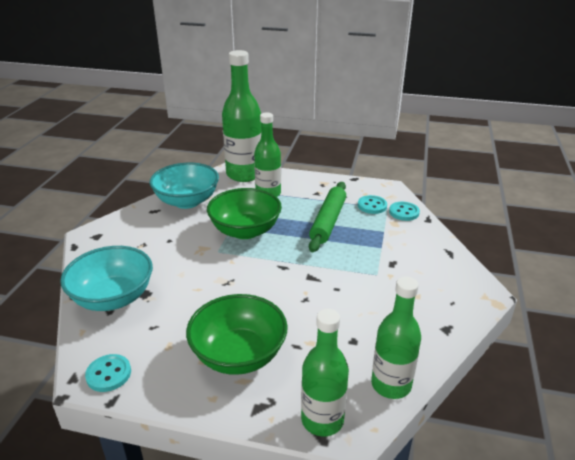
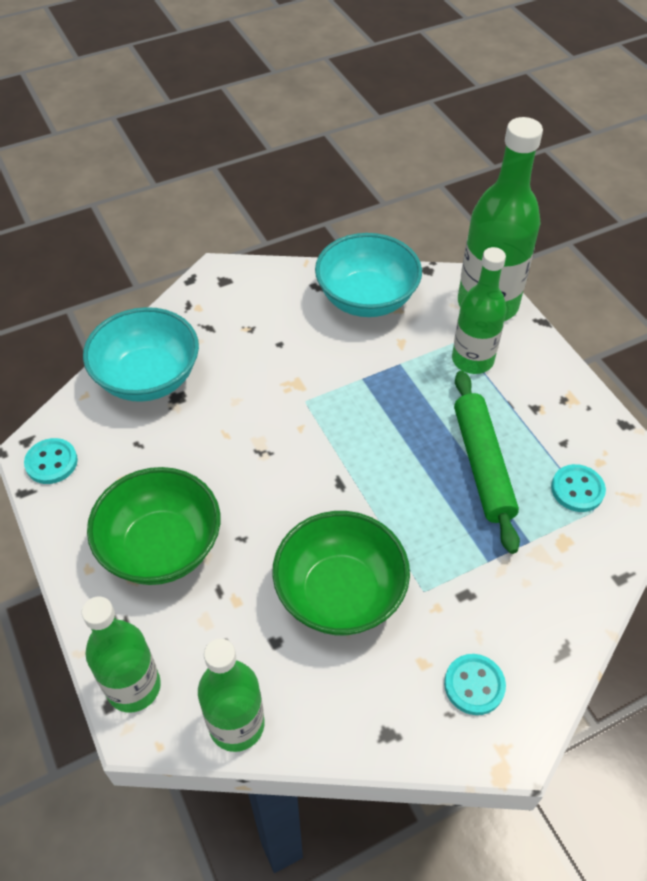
camera: 50 degrees right, 20 degrees up
green bowl [207,188,282,239] -> green bowl moved to [272,511,410,635]
green rolling pin [309,182,346,252] -> green rolling pin turned 75 degrees counterclockwise [454,371,520,554]
turquoise button [389,202,420,221] -> turquoise button moved to [444,654,506,715]

